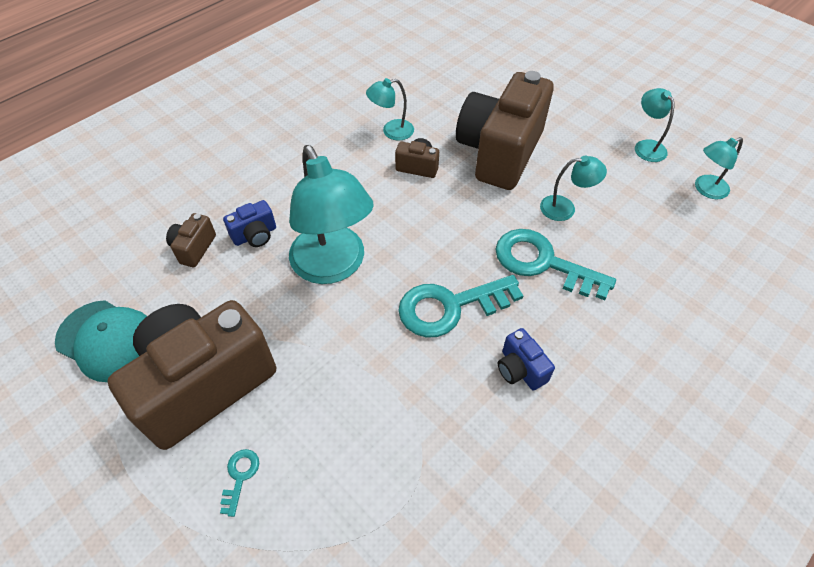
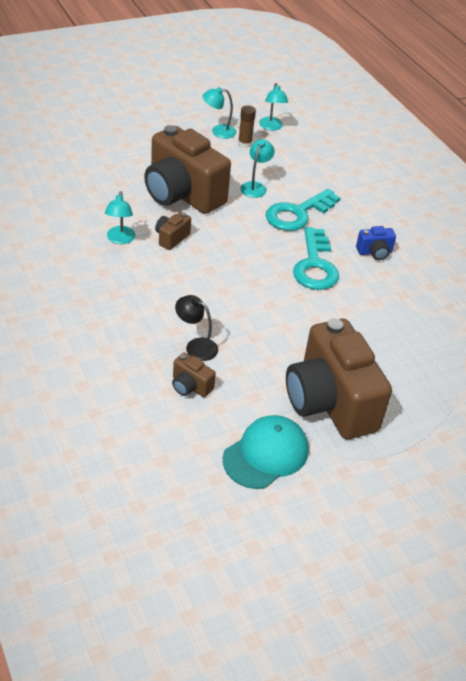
camera: 75 degrees left, 10 degrees down
turquoise key [220,449,259,517] -> none
blue camera [223,200,276,247] -> black lamp [175,295,218,361]
turquoise lamp [289,145,374,284] -> none
none -> brown glue stick [238,106,256,148]

